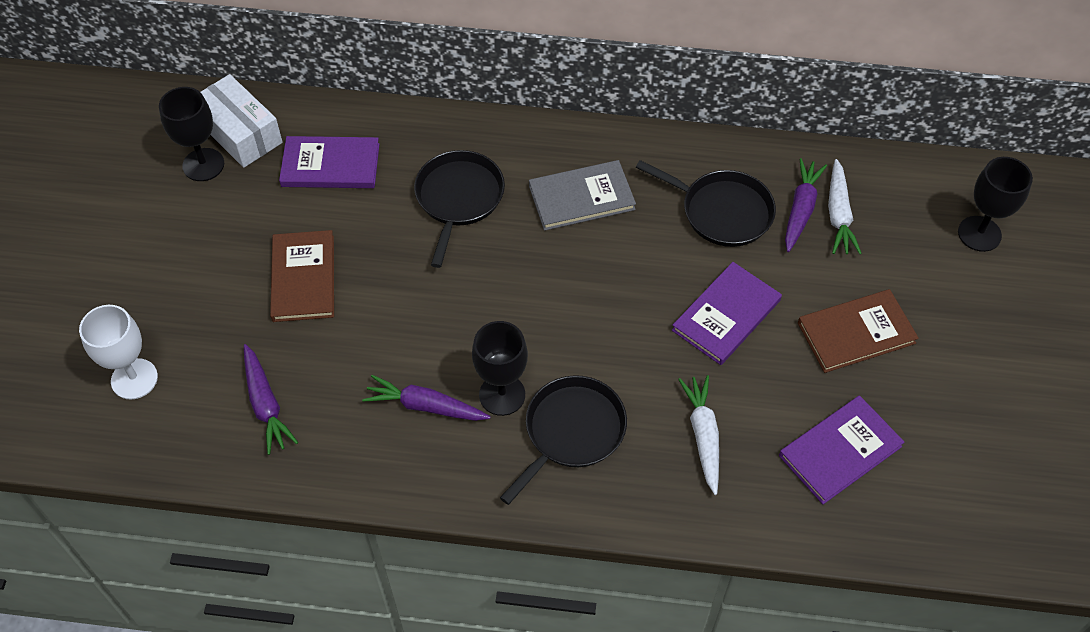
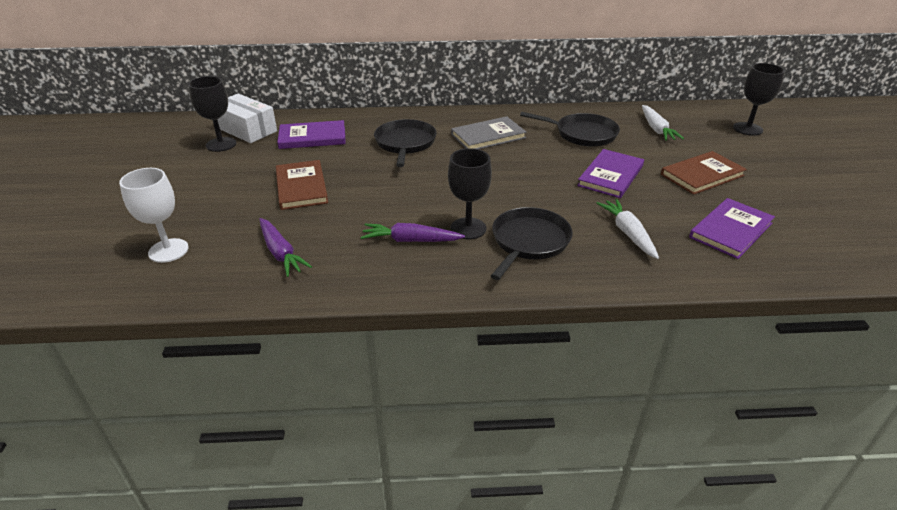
camera: 10 degrees left, 20 degrees down
purple carrot [785,158,827,252] -> none

